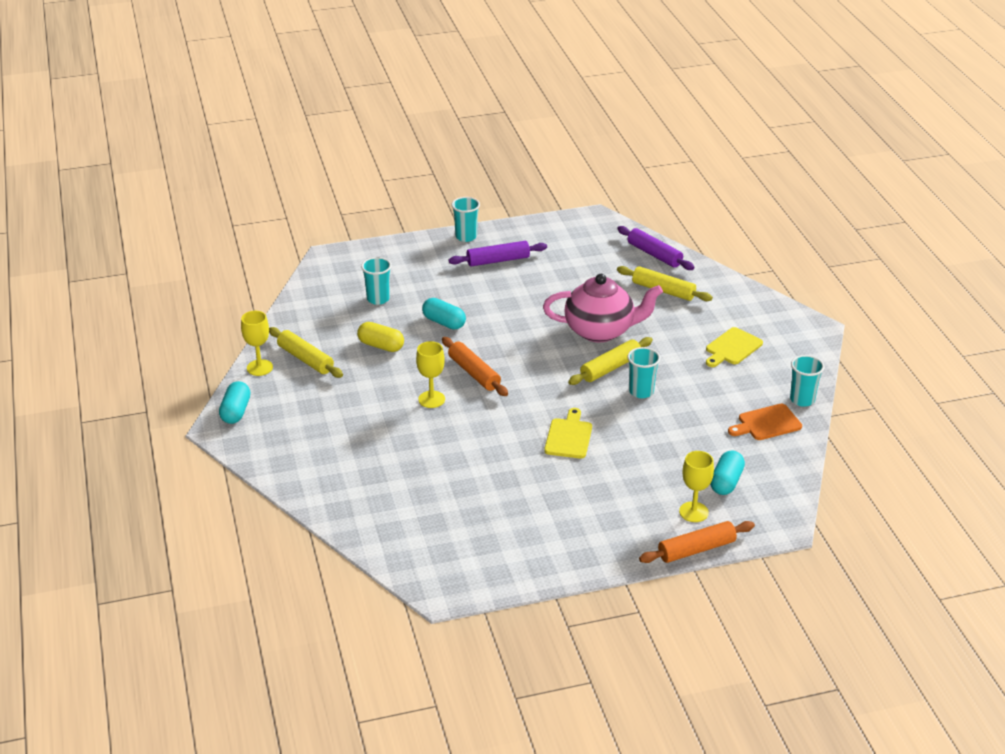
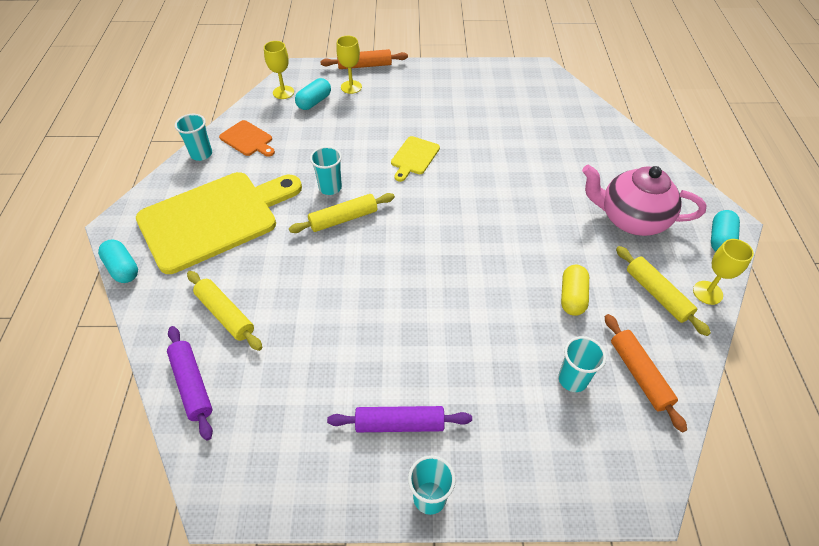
camera: 165 degrees left, 15 degrees up
yellow capsule [357,322,404,352] -> yellow capsule turned 60 degrees clockwise [561,264,589,316]
yellow goblet [416,341,445,408] -> yellow goblet moved to [264,41,294,99]
turquoise capsule [422,298,466,330] -> turquoise capsule moved to [98,239,138,283]
orange rolling pin [442,337,508,396] -> orange rolling pin moved to [605,314,687,432]
pink teapot [543,274,663,342] -> pink teapot moved to [582,165,706,236]
yellow cutting board [706,327,763,367] -> yellow cutting board [136,172,302,274], size x2.32
orange cutting board [728,404,802,440] -> orange cutting board turned 45 degrees clockwise [219,120,275,157]

